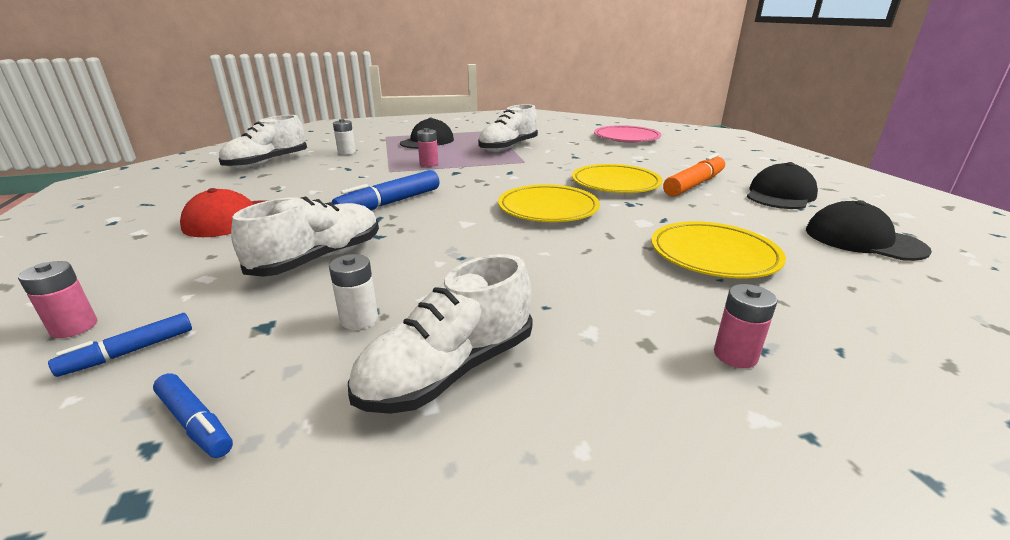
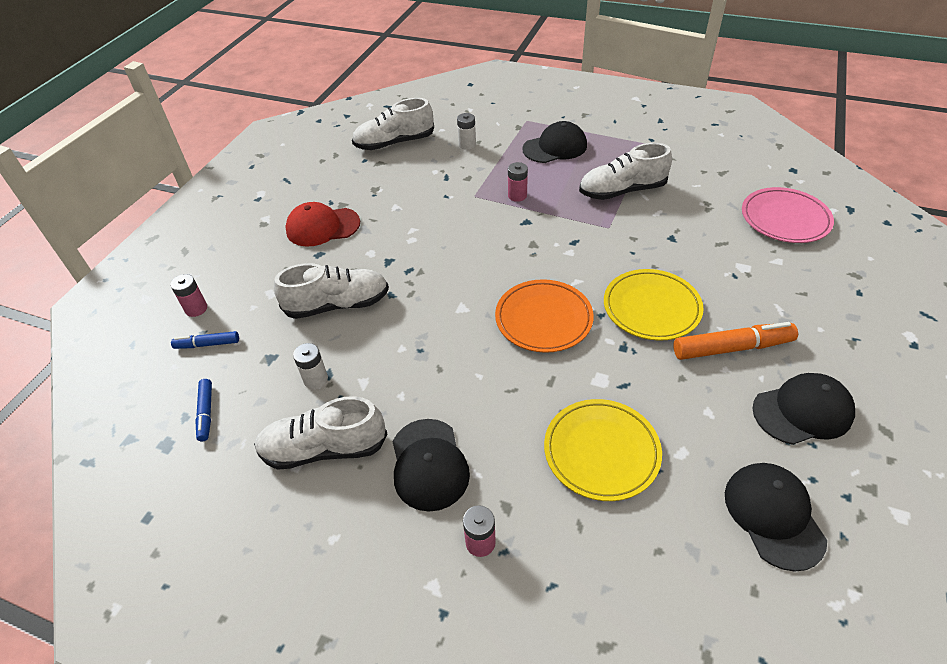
camera: 40 degrees right, 20 degrees up
blue marker [332,170,440,210] -> none
yellow plate [498,184,600,222] -> orange plate [495,279,594,353]
none -> black cap [392,419,470,511]

